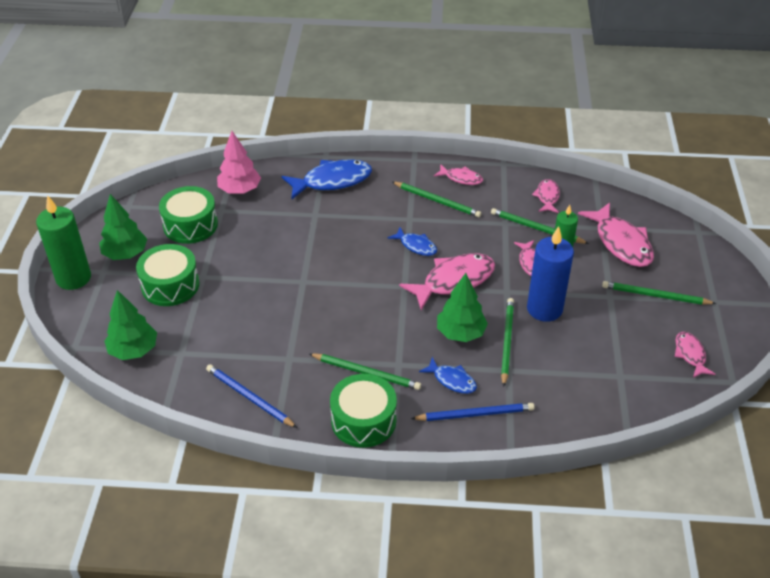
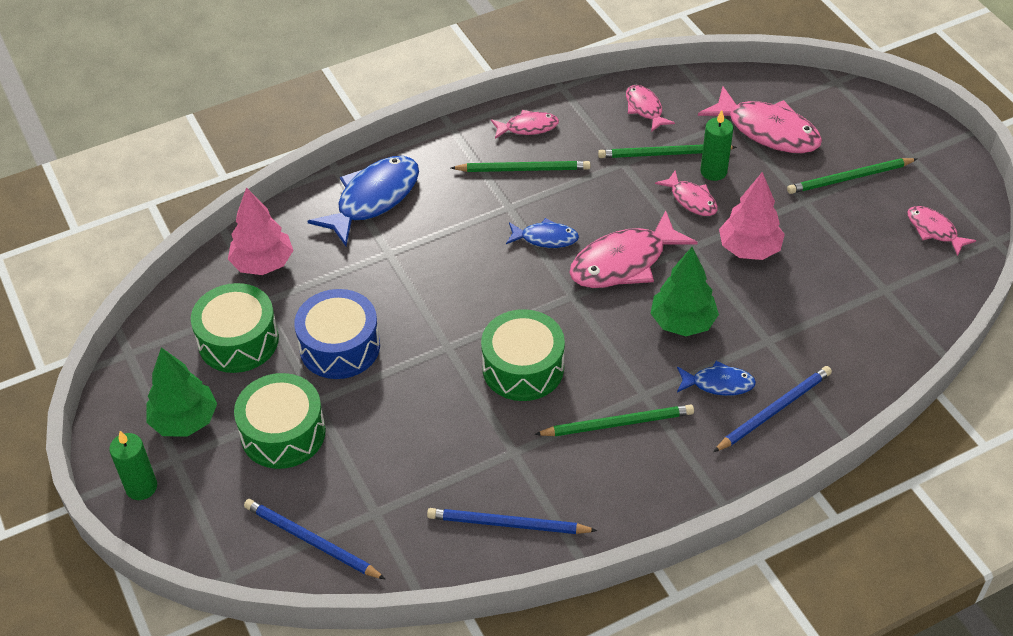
camera: 30 degrees left, 5 degrees up
green candle [36,195,91,290] -> green candle [109,431,157,500], size x0.60
green tree [104,290,157,360] -> blue pencil [244,499,385,579]
green drum [330,374,397,448] -> green drum moved to [481,309,565,401]
pink fish [399,253,495,310] -> pink fish turned 150 degrees counterclockwise [569,210,698,288]
green pencil [501,298,514,387] -> none
blue candle [527,226,574,322] -> pink tree [719,172,785,260]
none -> blue drum [294,289,380,379]

